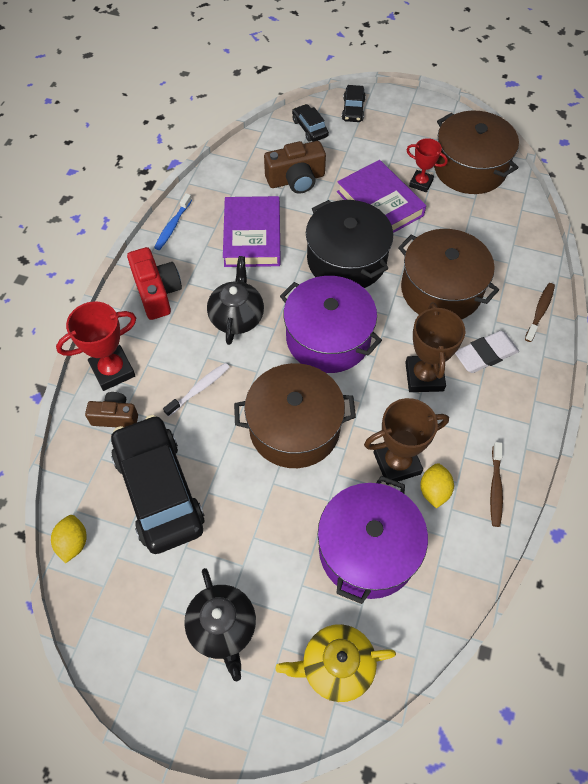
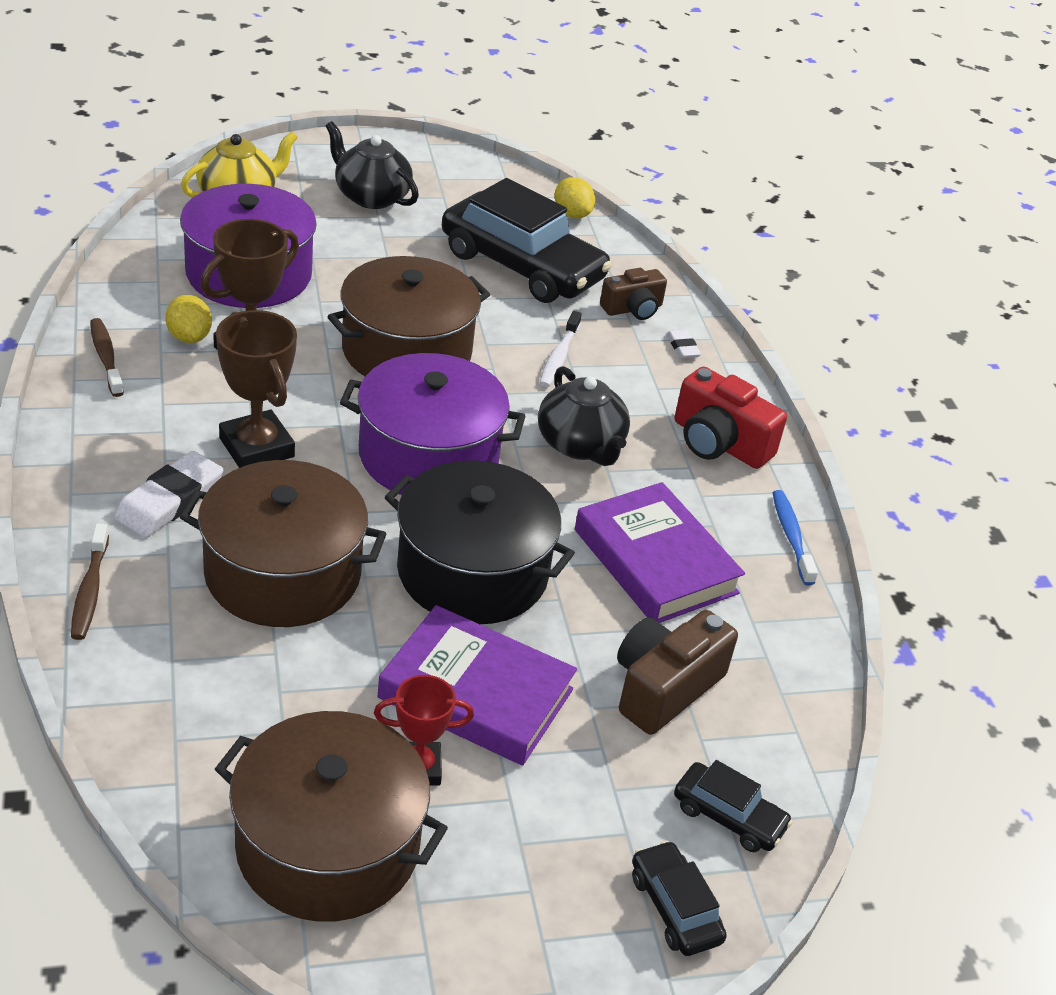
camera: 145 degrees right, 20 degrees down
red trophy [56,301,136,391] -> white eraser [667,330,701,358]

